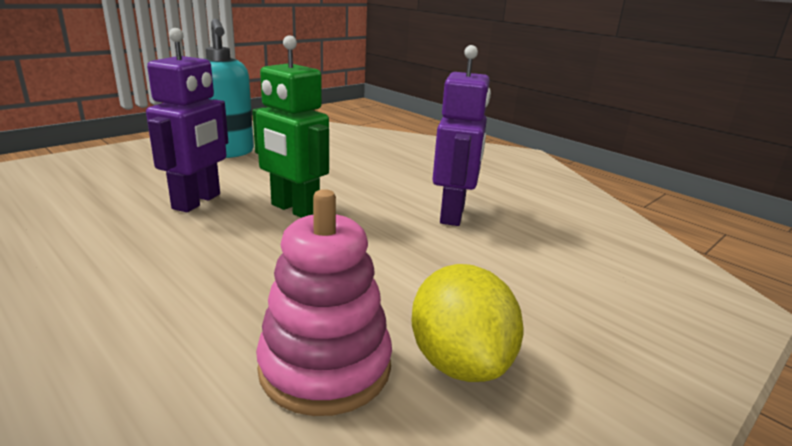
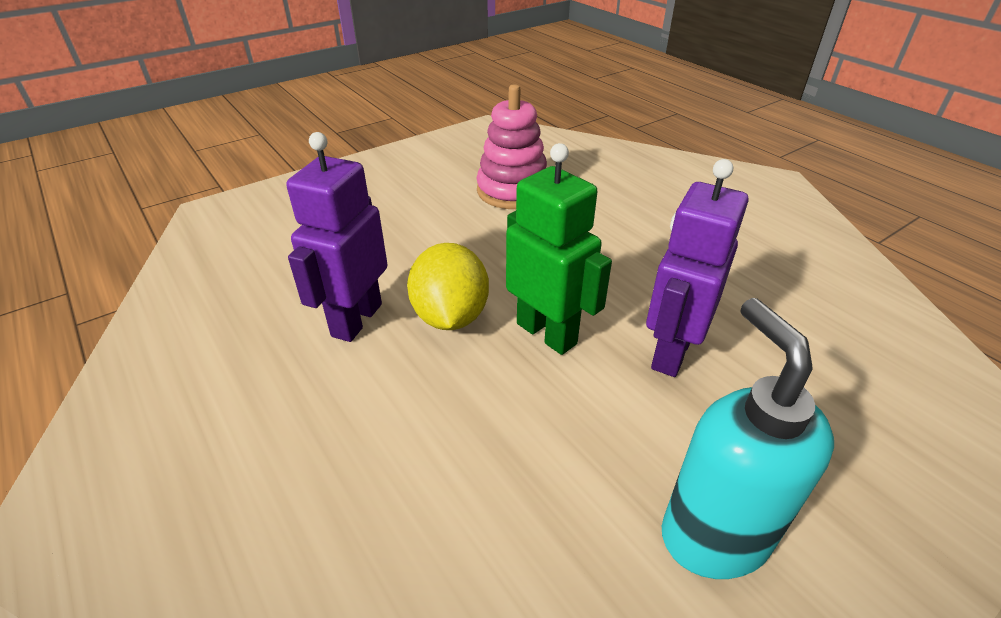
camera: 170 degrees left, 15 degrees up
yellow lemon [411,264,524,382] -> yellow lemon moved to [407,243,489,330]

